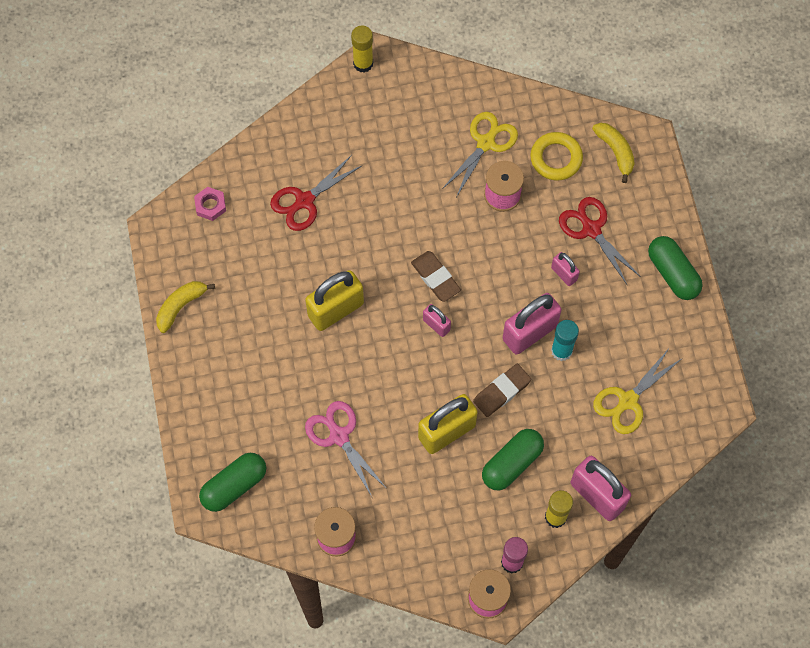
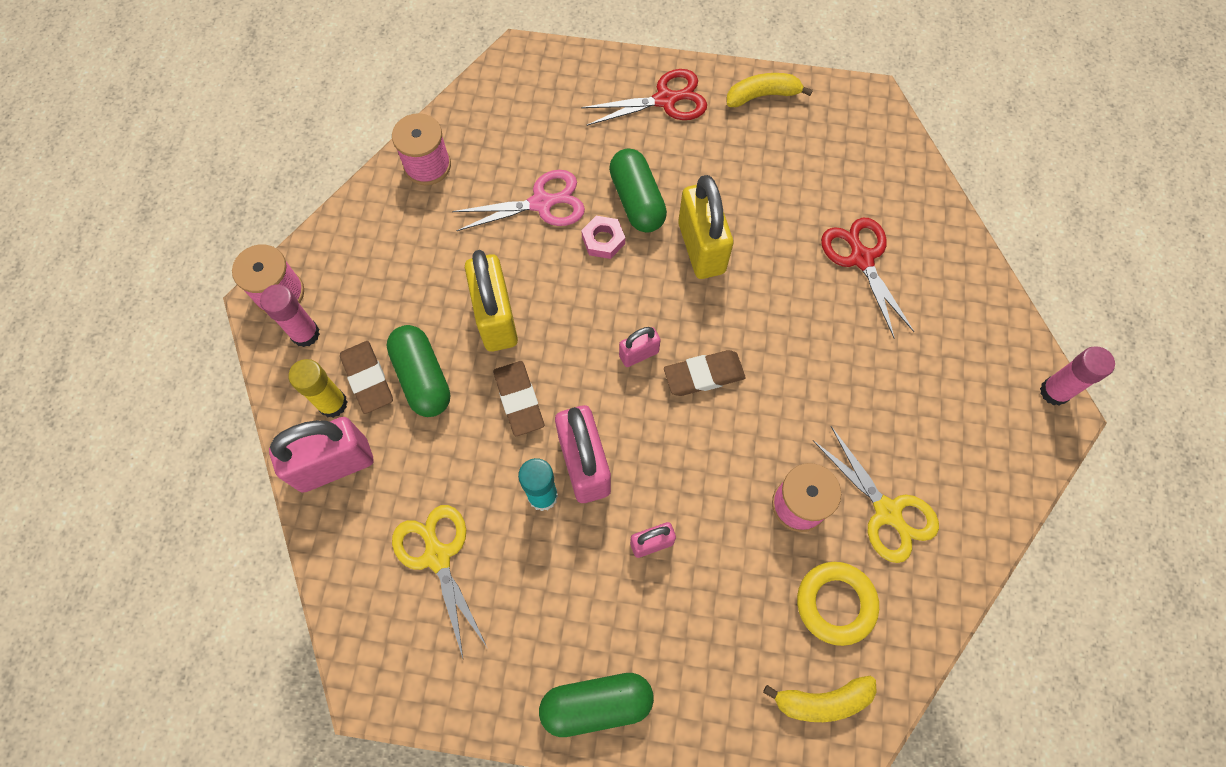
camera: 110 degrees right, 0 degrees up
yellow banana [156,281,215,333] -> yellow banana turned 75 degrees counterclockwise [726,73,813,107]
pink nut [194,187,226,221] -> pink nut moved to [581,216,625,259]
green capsule [199,453,266,512] -> green capsule moved to [609,149,667,233]
yellow glue stick [351,25,373,73] -> pink glue stick [1040,346,1115,406]
red scissors [559,197,641,284] -> red scissors moved to [581,69,707,126]
none -> brown eraser [340,341,393,414]

